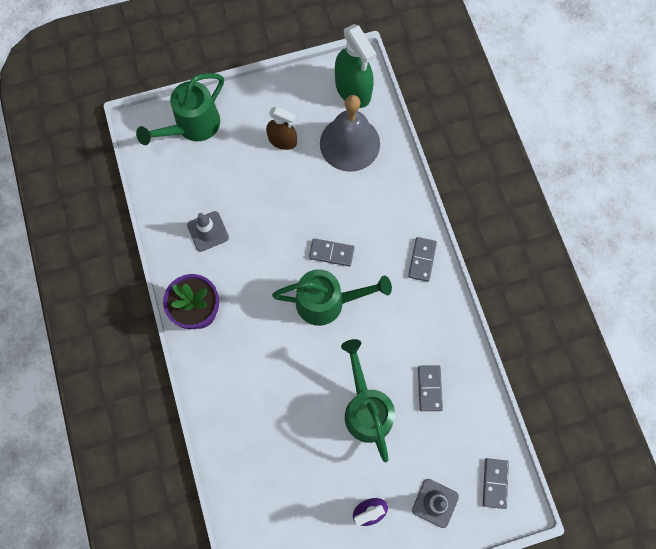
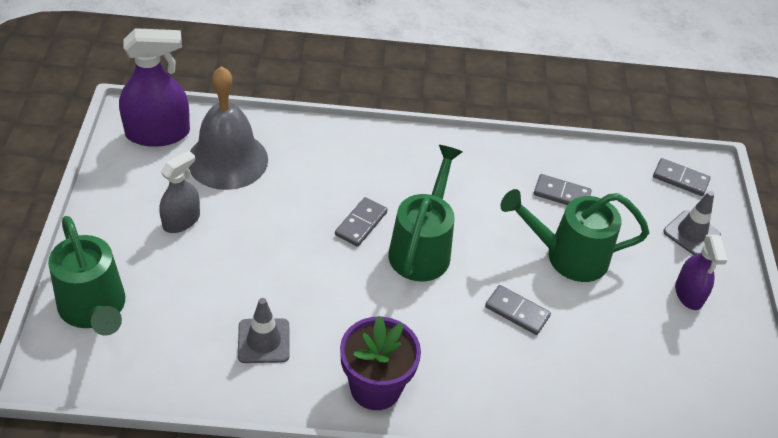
camera: 75 degrees left, 25 degrees down
brown spray bottle [266,107,297,150] -> grey spray bottle [159,151,200,233]
green spray bottle [335,24,376,108] -> purple spray bottle [119,28,190,147]
grey domino [408,237,437,282] -> grey domino moved to [485,285,551,335]

